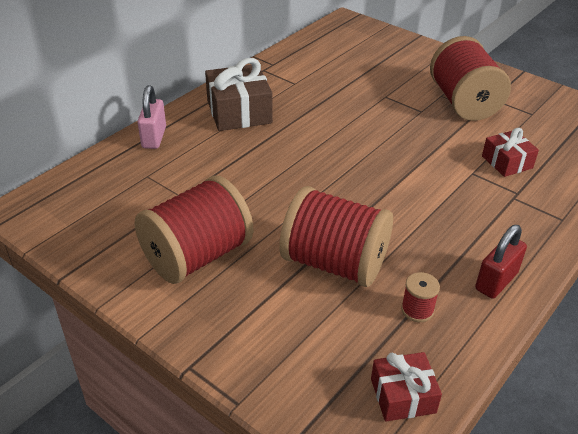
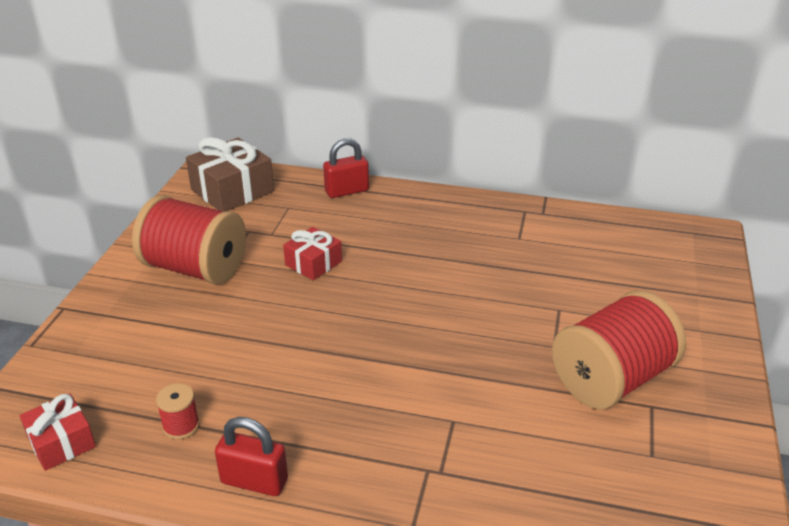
camera: 65 degrees right, 5 degrees down
pink padlock [137,85,166,149] -> red padlock [323,138,369,198]
brown gift [205,58,273,131] -> brown gift moved to [186,137,274,212]
red spool [280,186,393,287] -> none
red gift [482,128,539,177] -> red gift moved to [283,227,342,280]

